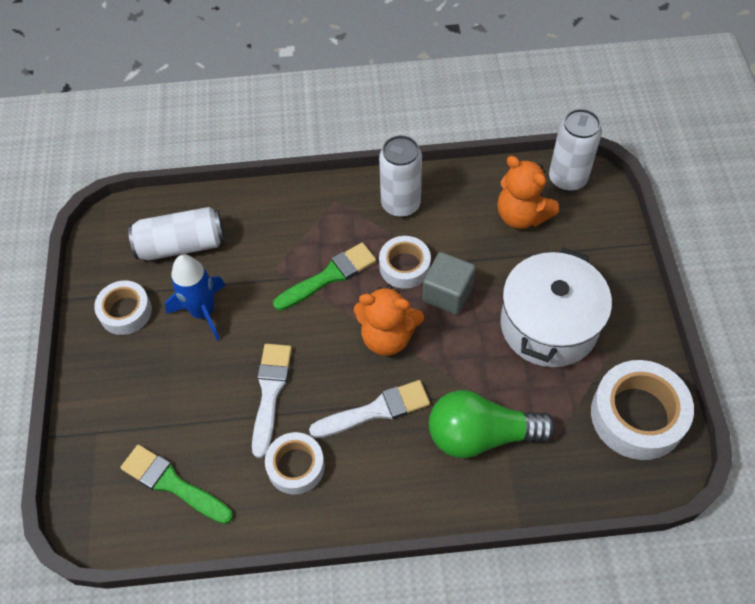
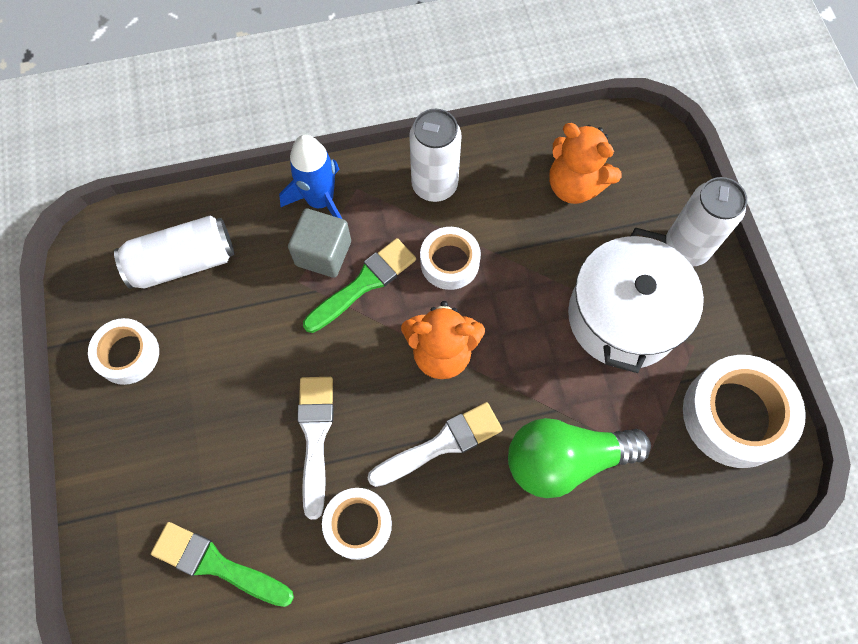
camera: 10 degrees left, 10 degrees up
blue rocket [165,255,226,341] -> blue rocket moved to [279,135,342,219]
grey cube [422,252,476,315] -> grey cube moved to [288,209,351,278]
white can [549,109,602,192] -> white can moved to [666,177,747,266]

